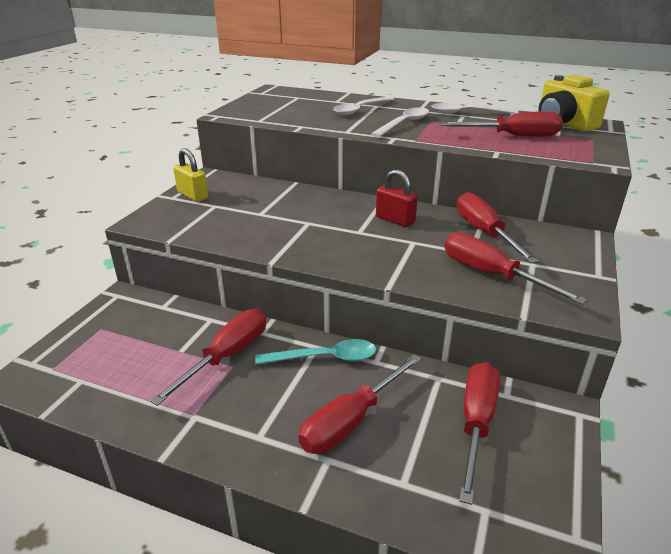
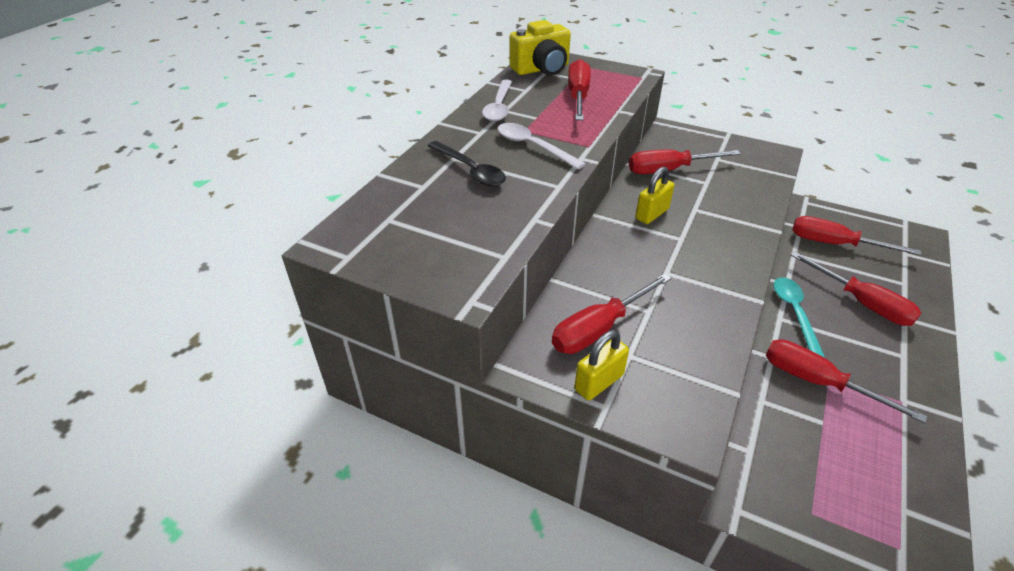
camera: 85 degrees left, 10 degrees up
white spoon [333,96,394,115] -> black spoon [428,141,506,186]
red padlock [376,169,418,227] -> yellow padlock [635,167,674,224]
red screwdriver [445,232,588,305] -> red screwdriver moved to [552,273,672,354]

